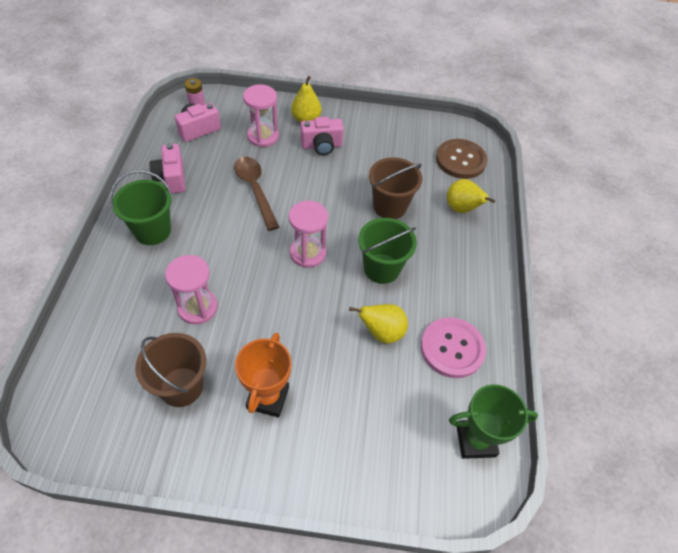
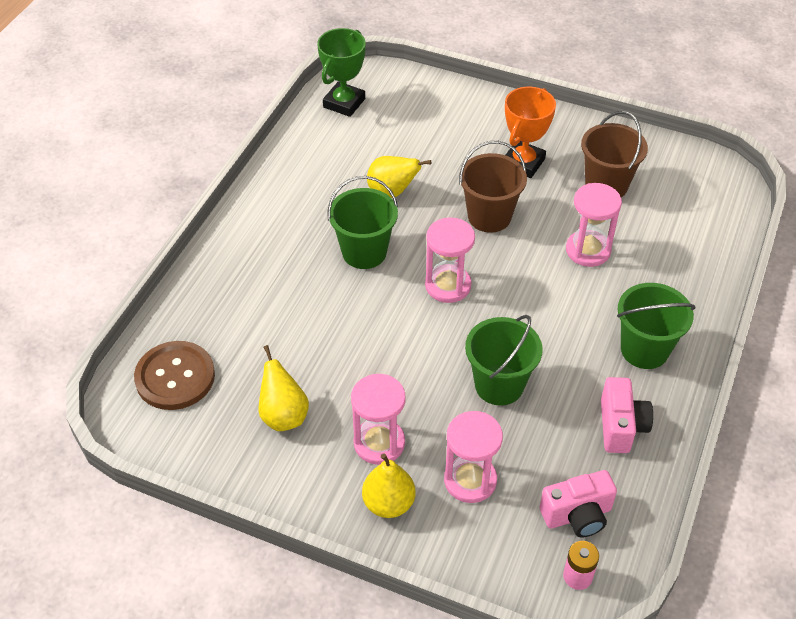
camera: 160 degrees left, 5 degrees down
brown spoon [234,157,279,231] -> green bucket [465,315,543,406]
pink camera [301,117,344,155] -> pink hourglass [351,374,406,465]
brown bucket [369,157,422,219] -> brown bucket moved to [459,141,527,233]
pink button [421,317,486,378] -> none
yellow pear [447,179,495,213] -> yellow pear moved to [259,345,309,431]
green trophy [449,384,538,459] -> green trophy turned 75 degrees counterclockwise [317,28,366,117]

